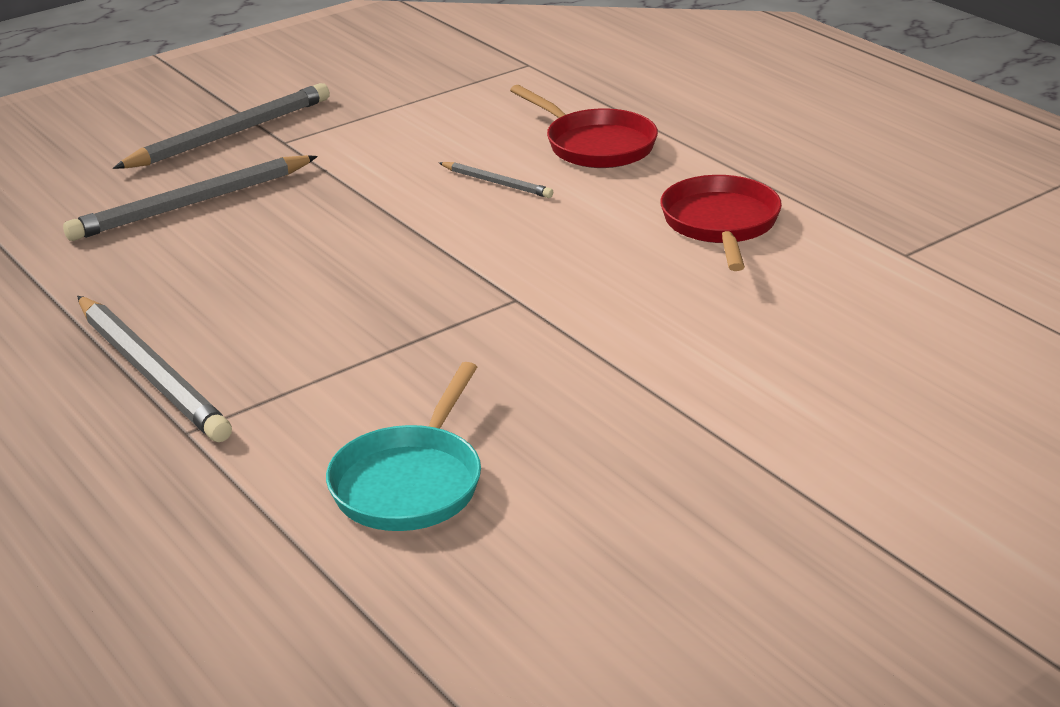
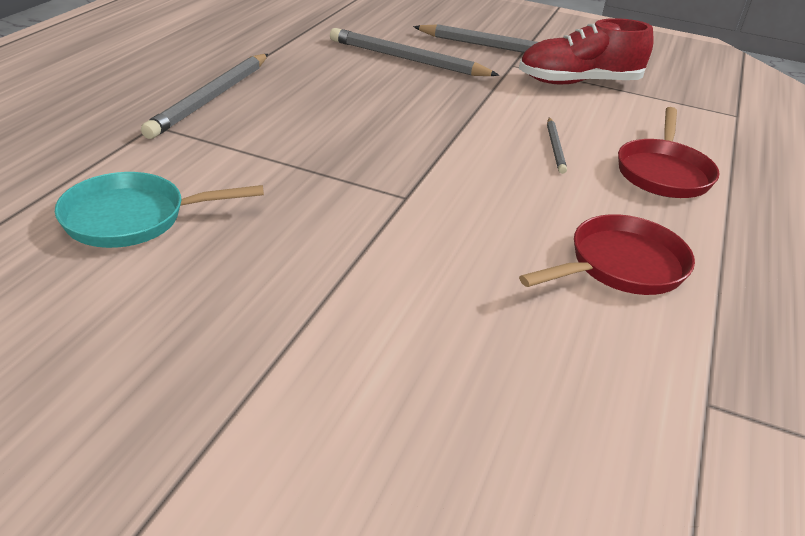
camera: 55 degrees right, 5 degrees up
none -> red shoe [519,18,654,84]

